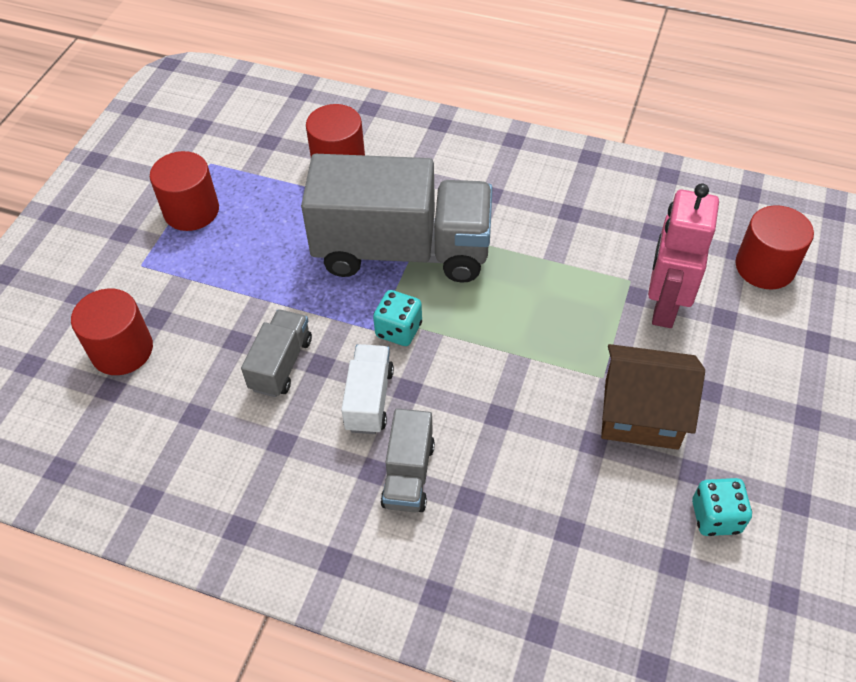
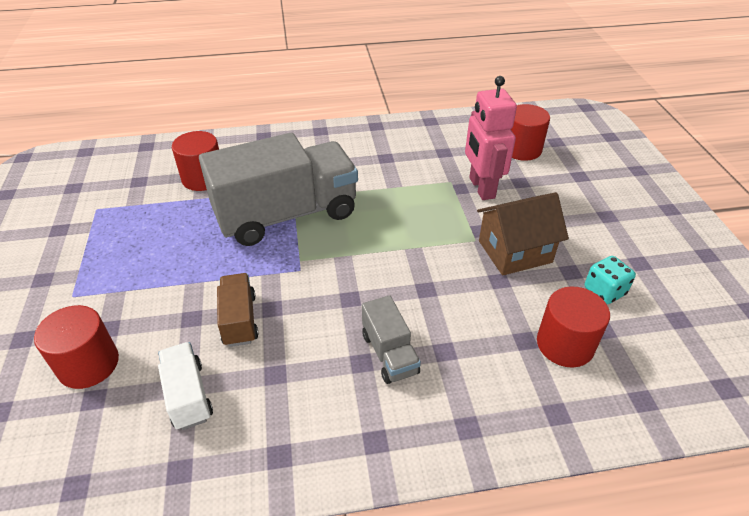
camera: 30 degrees left, 10 degrees down
red cylinder [150,151,219,231] -> red cylinder moved to [537,286,610,368]
grey truck [241,309,312,397] -> brown truck [217,273,258,347]
white truck [341,344,394,434] -> white truck moved to [158,342,213,430]
turquoise dice [373,290,422,346] -> none

